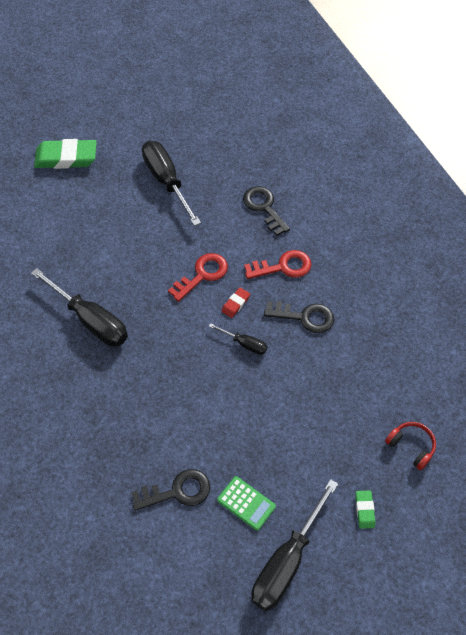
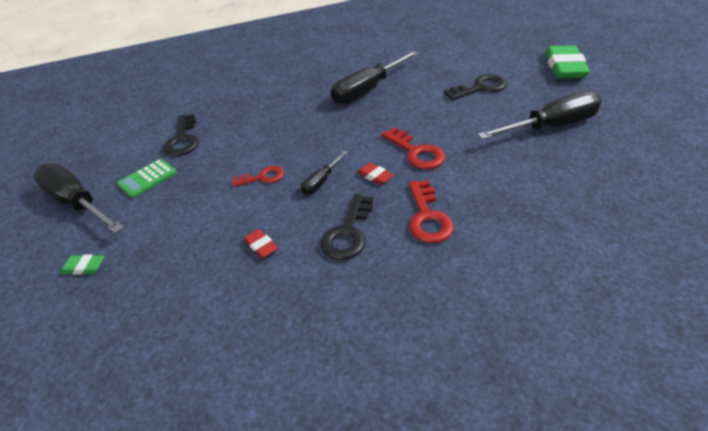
camera: 100 degrees right, 15 degrees down
black key [243,186,290,236] -> black key moved to [444,74,507,100]
red headphones [385,422,436,470] -> none
none -> red key [232,166,284,187]
none -> red eraser [244,229,278,258]

